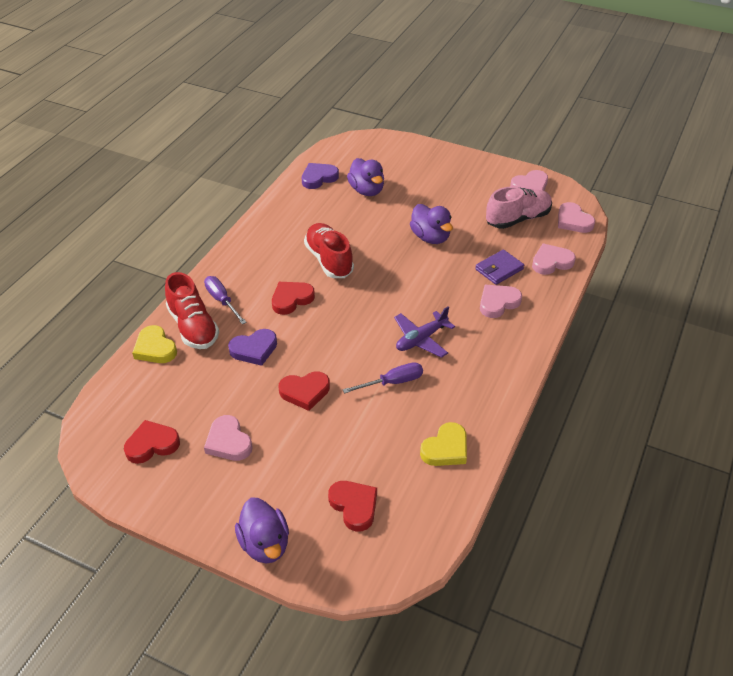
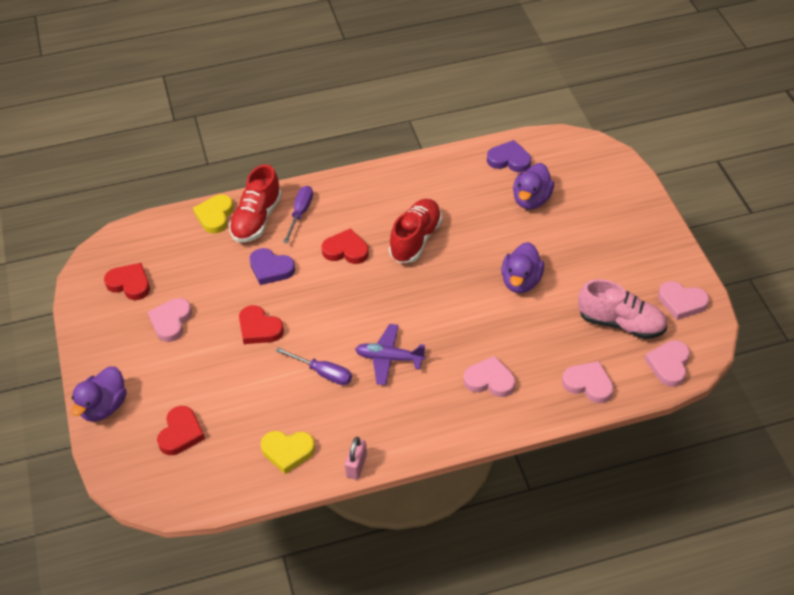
camera: 50 degrees right, 5 degrees up
purple wallet [475,249,524,285] -> none
none -> pink padlock [345,437,367,480]

